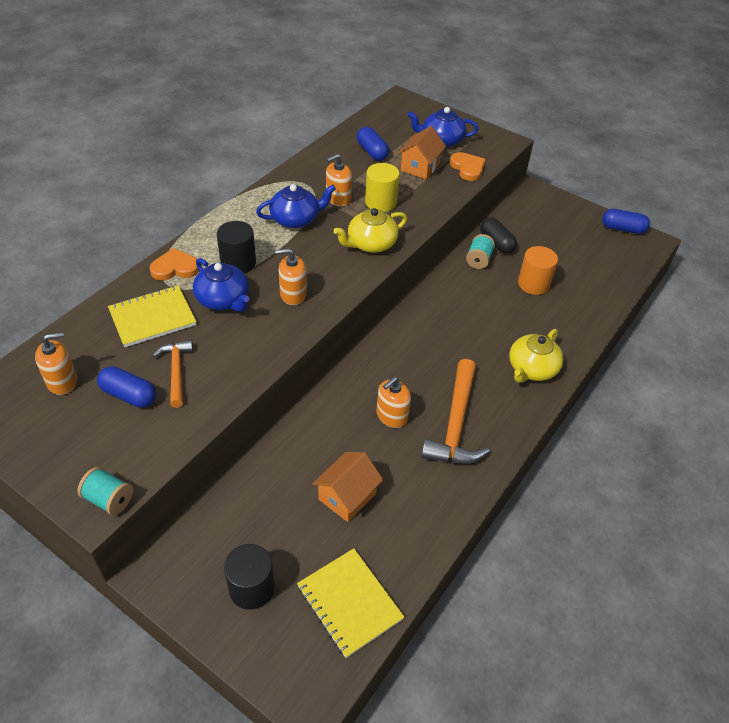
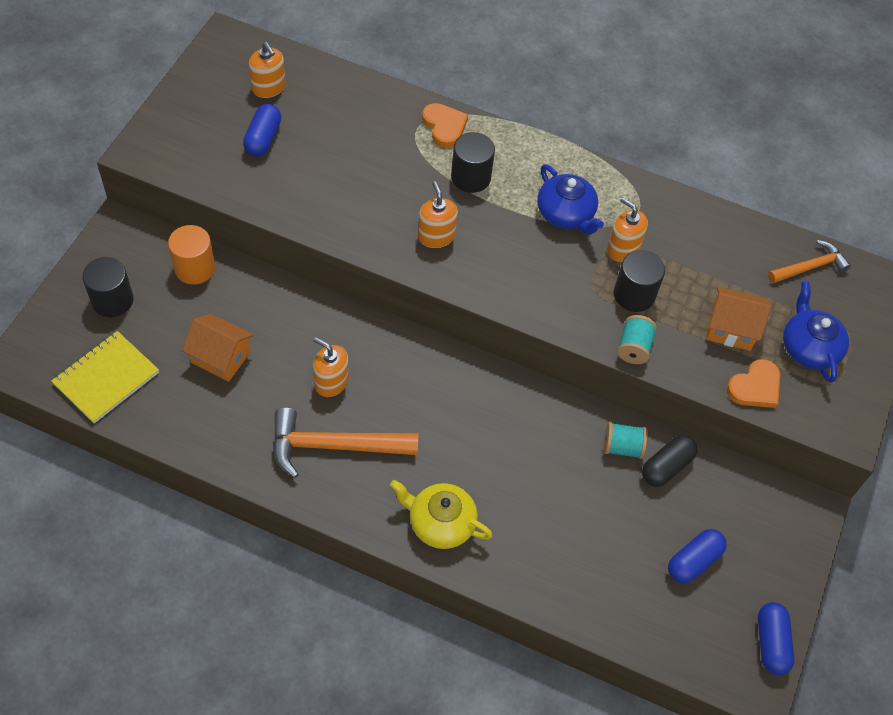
camera: 75 degrees right, 10 degrees up
turquoise spool [77,467,133,516] -> turquoise spool moved to [617,315,657,364]
yellow notebook [108,285,197,347] -> none
orange hammer [153,340,193,408] -> orange hammer moved to [768,240,851,283]
blue teapot [193,258,250,312] -> none
yellow teapot [334,208,407,253] -> none
blue capsule [357,127,389,161] -> blue capsule moved to [668,529,727,584]
yellow cylinder [365,163,400,212] -> black cylinder [614,250,665,312]
orange cylinder [518,246,558,295] -> orange cylinder moved to [168,225,215,284]

